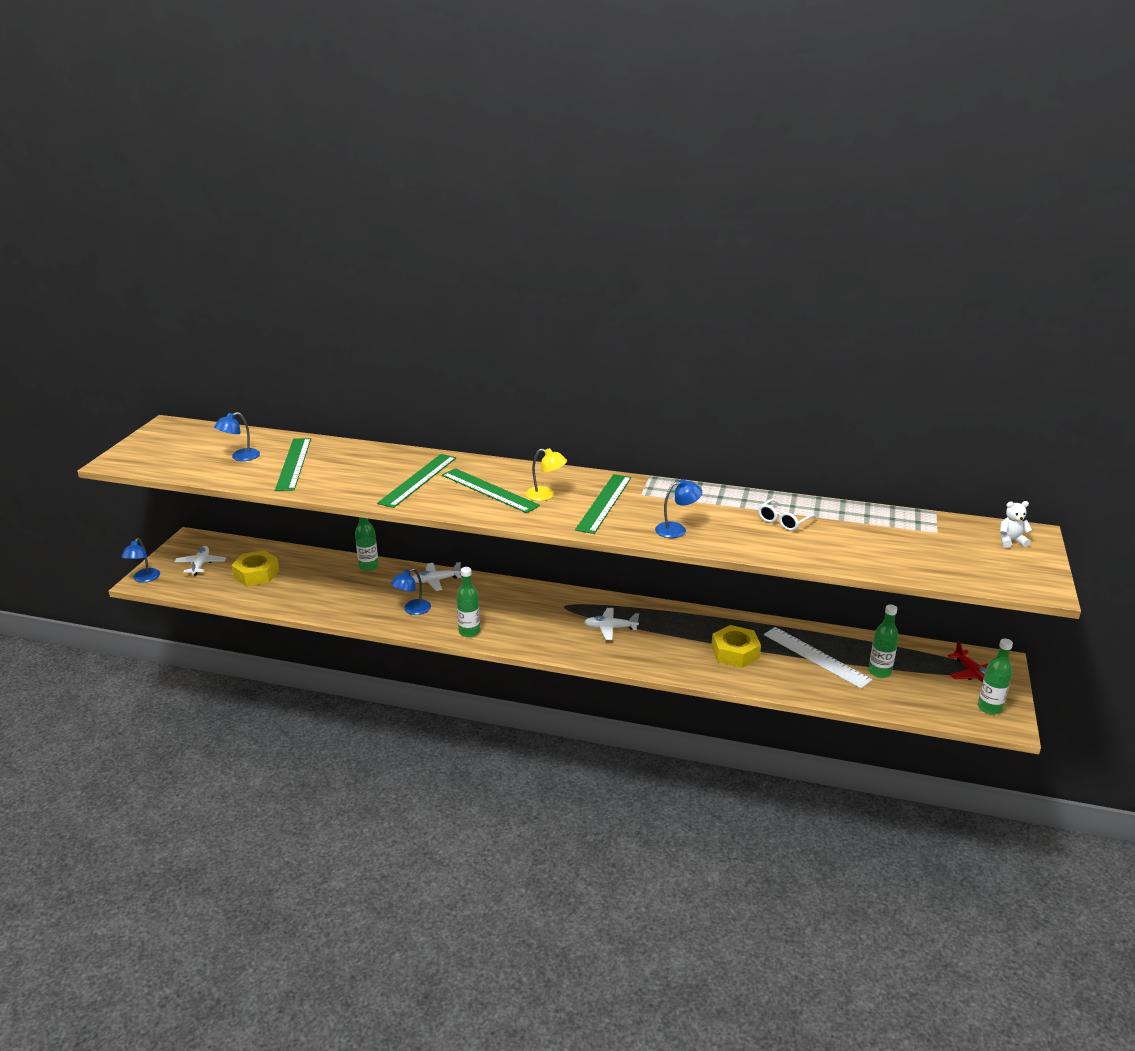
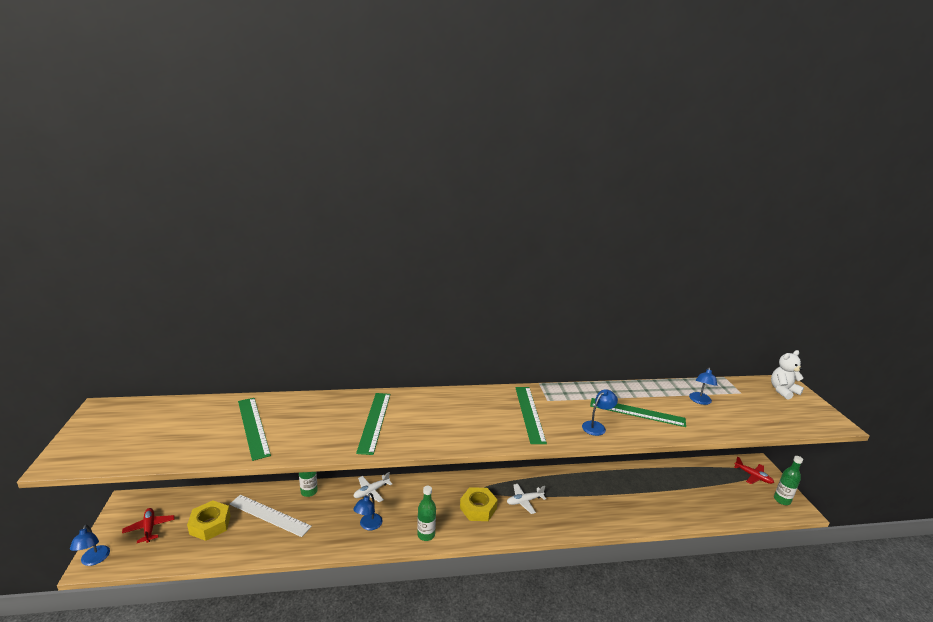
camera: 25 degrees left, 5 degrees down
white plane [174,546,226,576] -> red plane [122,508,174,543]
blue lamp [214,412,260,461] -> blue lamp moved to [689,368,717,405]
green ruler [442,468,540,513] -> green ruler moved to [590,398,686,427]
yellow lamp [525,448,567,501] -> none
yellow nut [711,625,761,668] -> yellow nut moved to [460,487,498,521]
white glasses [758,499,817,531] -> none
white ruler [764,627,872,689] -> white ruler moved to [230,495,312,537]
green bottle [868,604,899,678] -> none
white teddy bear [1000,501,1032,548] -> white teddy bear [771,350,804,400], size x1.53

